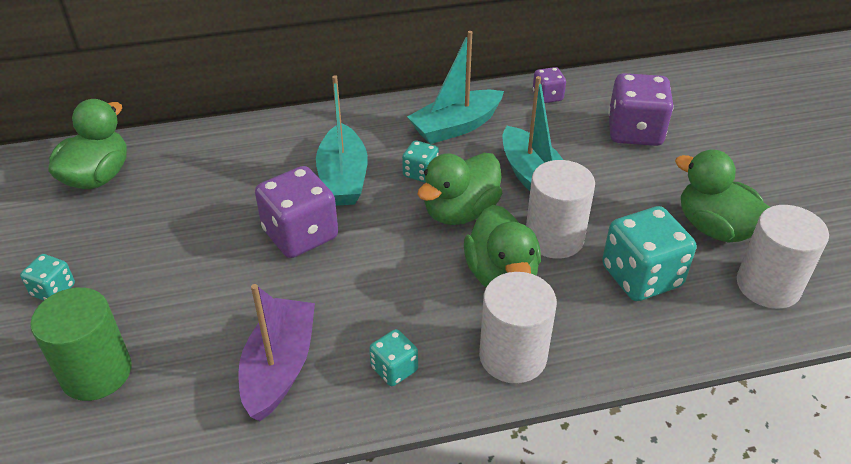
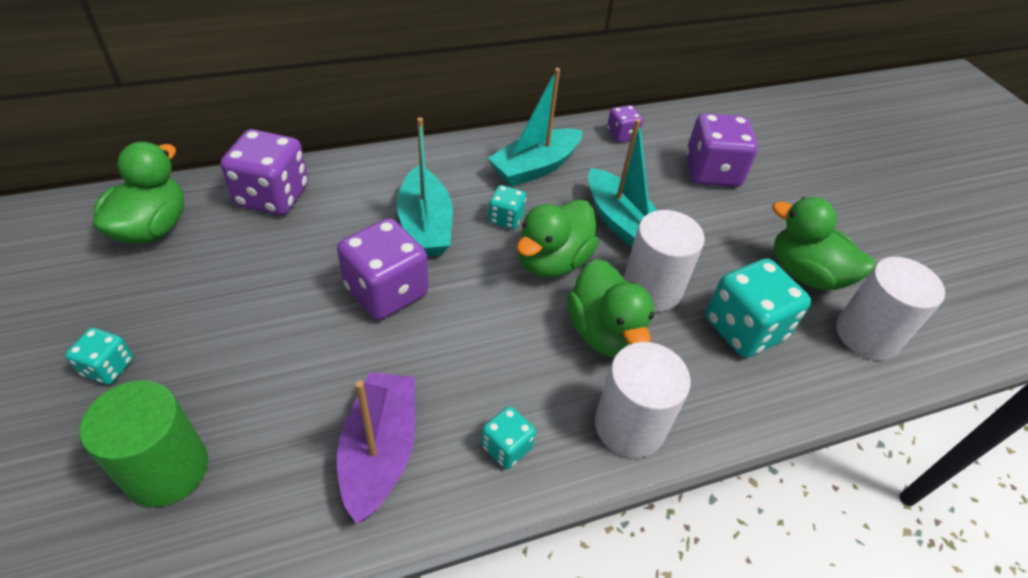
camera: 10 degrees left, 5 degrees up
none -> purple dice [220,129,308,215]

